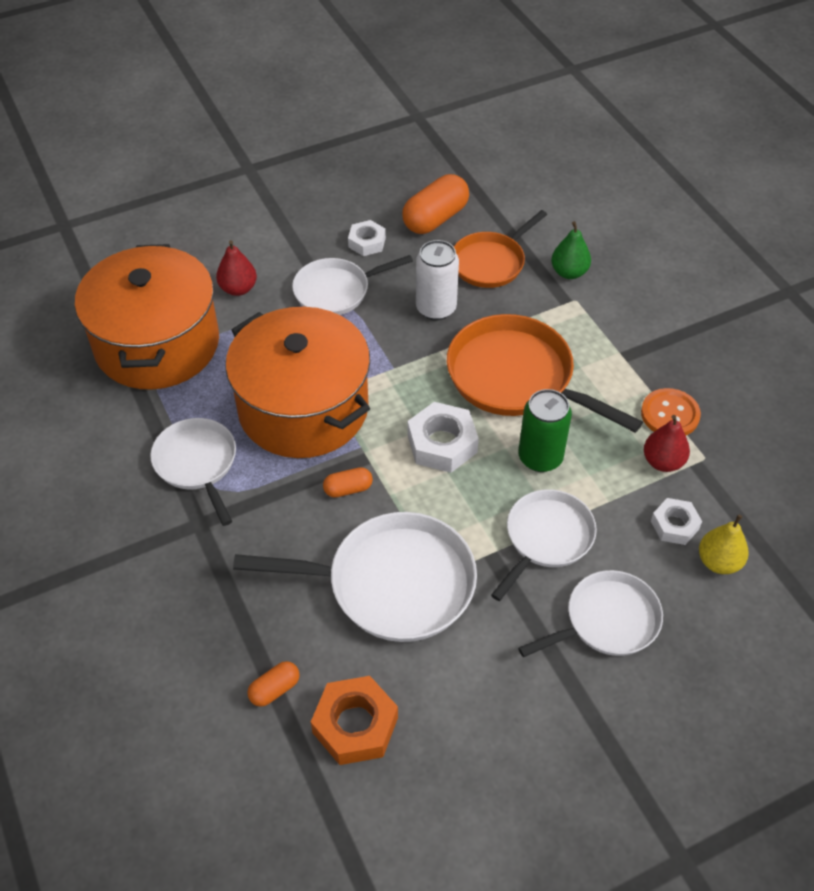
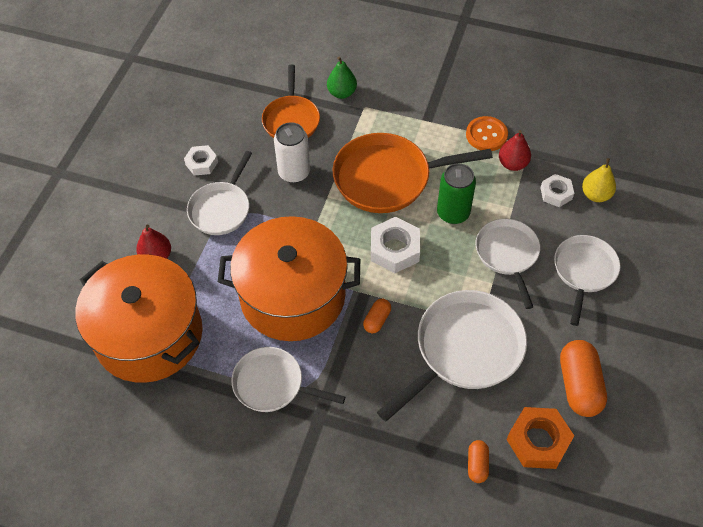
camera: 45 degrees left, 5 degrees up
orange capsule [402,174,469,234] -> orange capsule moved to [560,340,607,417]

